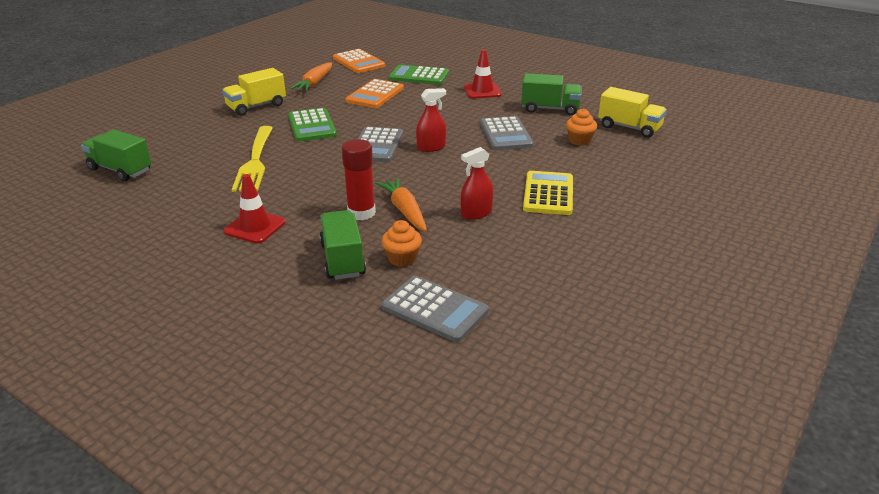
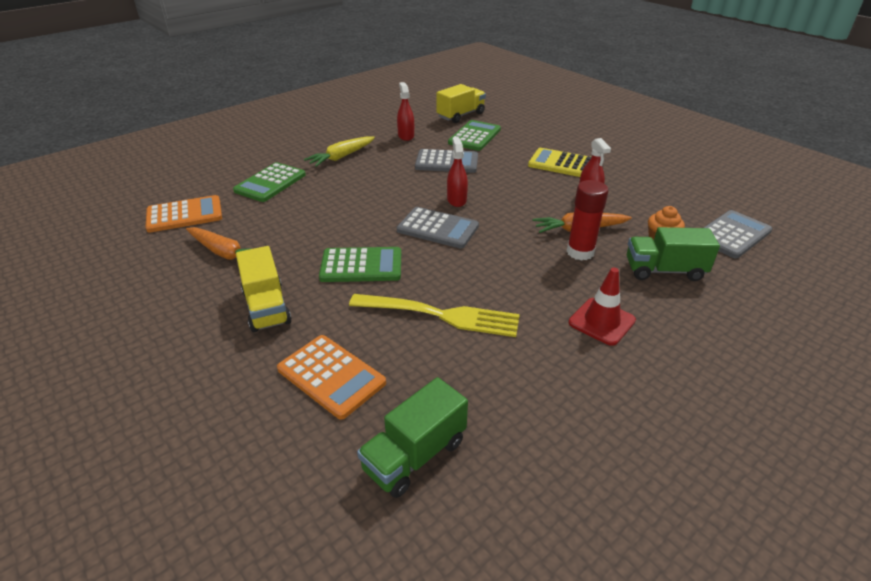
camera: 75 degrees left, 5 degrees up
orange calculator [345,79,404,108] -> orange calculator moved to [277,335,386,420]
red traffic cone [464,49,502,99] -> yellow carrot [304,136,375,167]
green truck [521,73,582,115] -> red spray bottle [397,82,414,141]
orange cupcake [566,108,597,146] -> green calculator [448,120,501,151]

